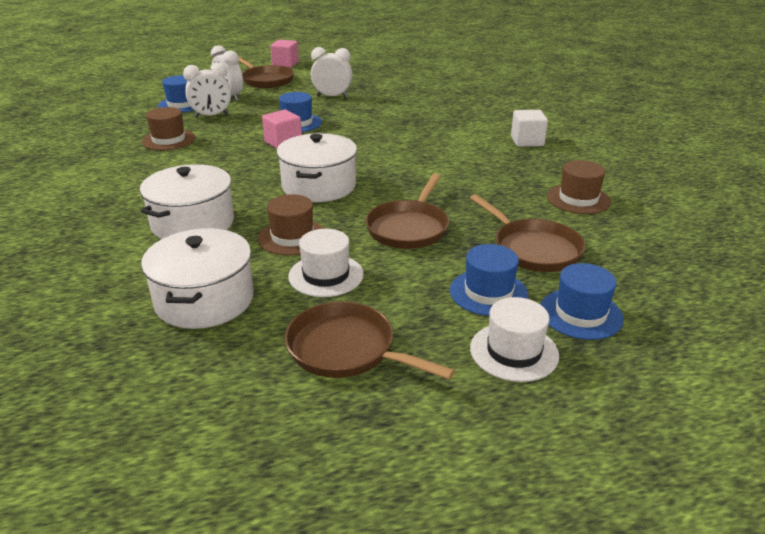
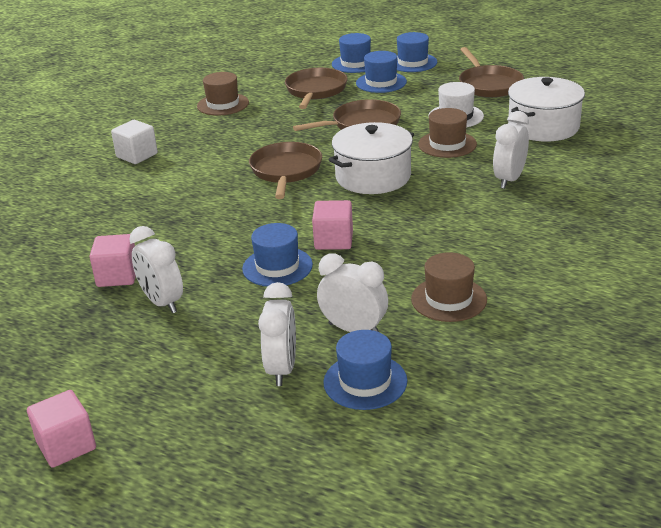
camera: 135 degrees left, 0 degrees up
white pot [140,164,234,239] -> white clock [493,111,529,189]
brown pan [238,56,294,88] -> brown pan moved to [249,142,322,199]
white hat [470,297,559,382] -> blue hat [397,32,437,72]
none -> pink cube [89,234,136,287]

